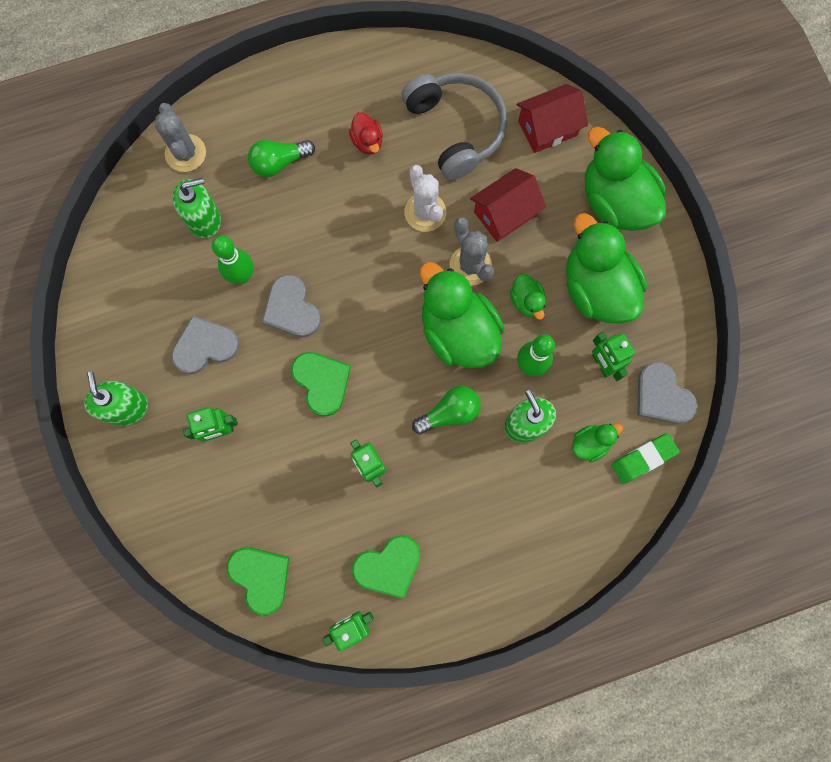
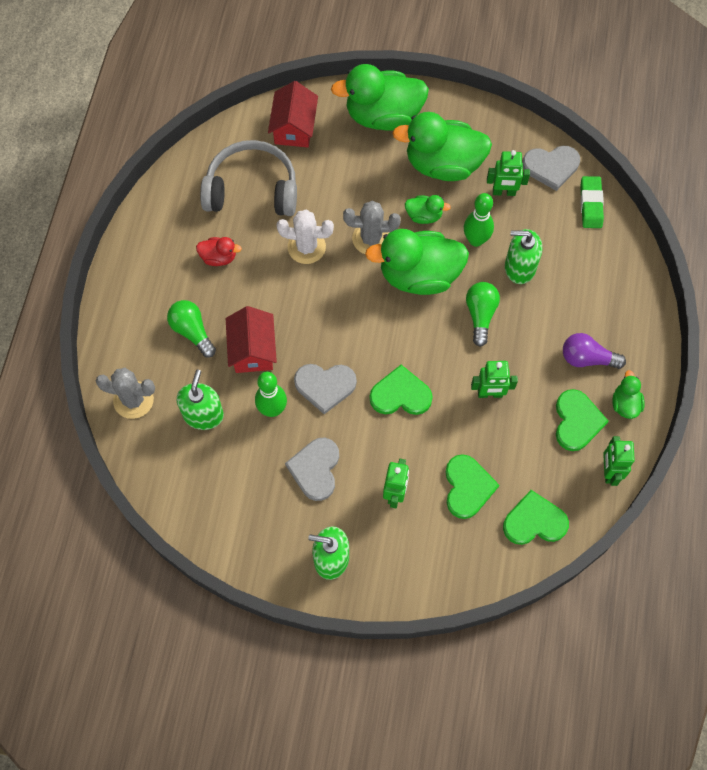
camera: 60 degrees left, 10 degrees down
green light bulb [248,140,315,177] -> green light bulb turned 135 degrees clockwise [167,300,216,358]
red house [470,168,546,242] -> red house moved to [226,306,277,373]
green duck [572,424,623,462] -> green duck moved to [612,370,645,419]
none -> green heart [445,454,499,519]
none -> purple light bulb [563,333,626,369]

